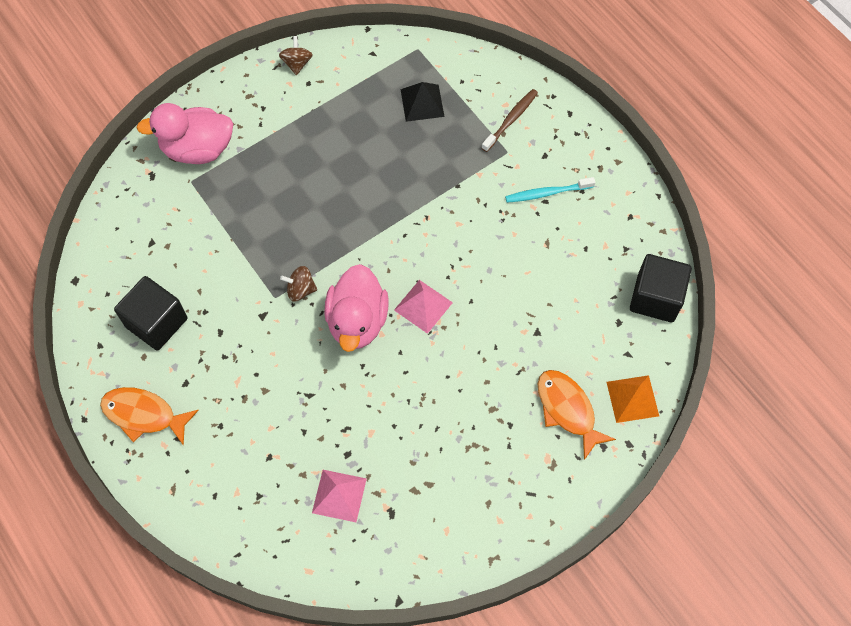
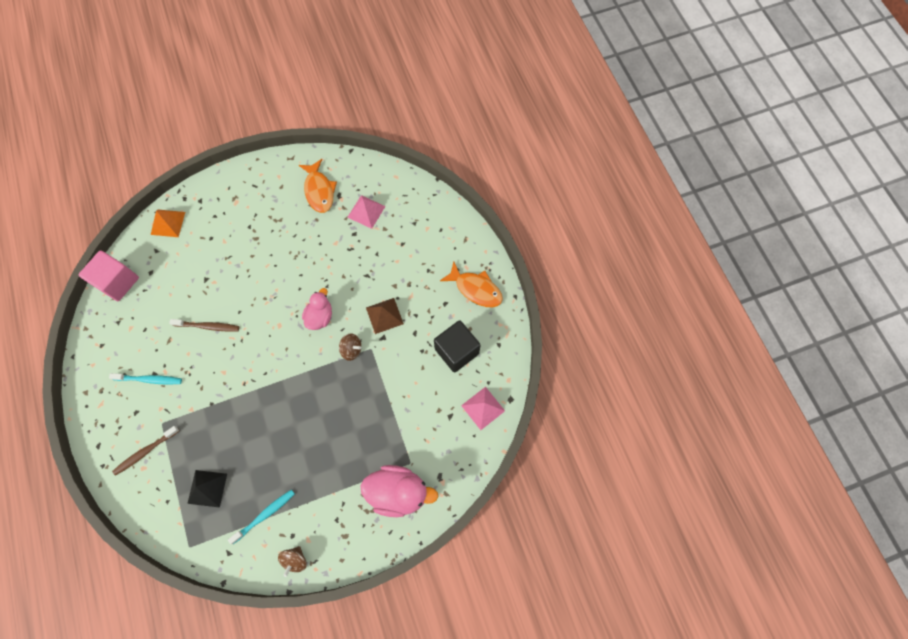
camera: 165 degrees left, 5 degrees up
pink duck [324,264,389,352] -> pink duck [302,288,332,330], size x0.63
pink pyramid [394,280,453,334] -> pink pyramid moved to [461,387,505,430]
orange fish [537,370,616,460] -> orange fish moved to [299,159,337,213]
black cube [630,254,692,322] -> pink cube [78,250,139,301]
none -> brown toothbrush [169,319,239,332]
none -> turquoise toothbrush [228,489,295,544]
none -> brown pyramid [366,298,404,334]

